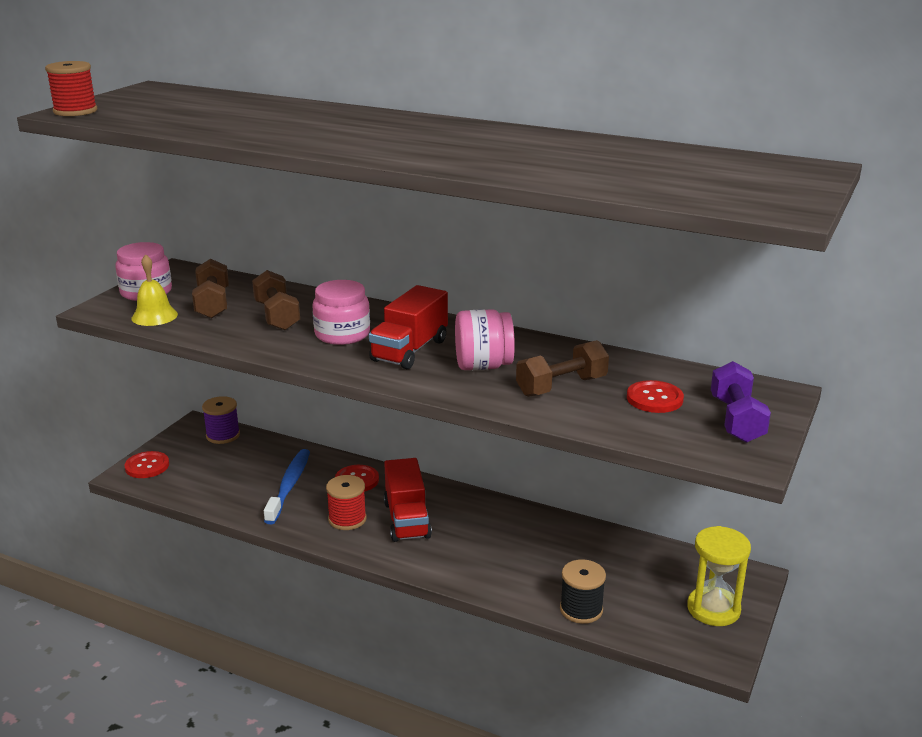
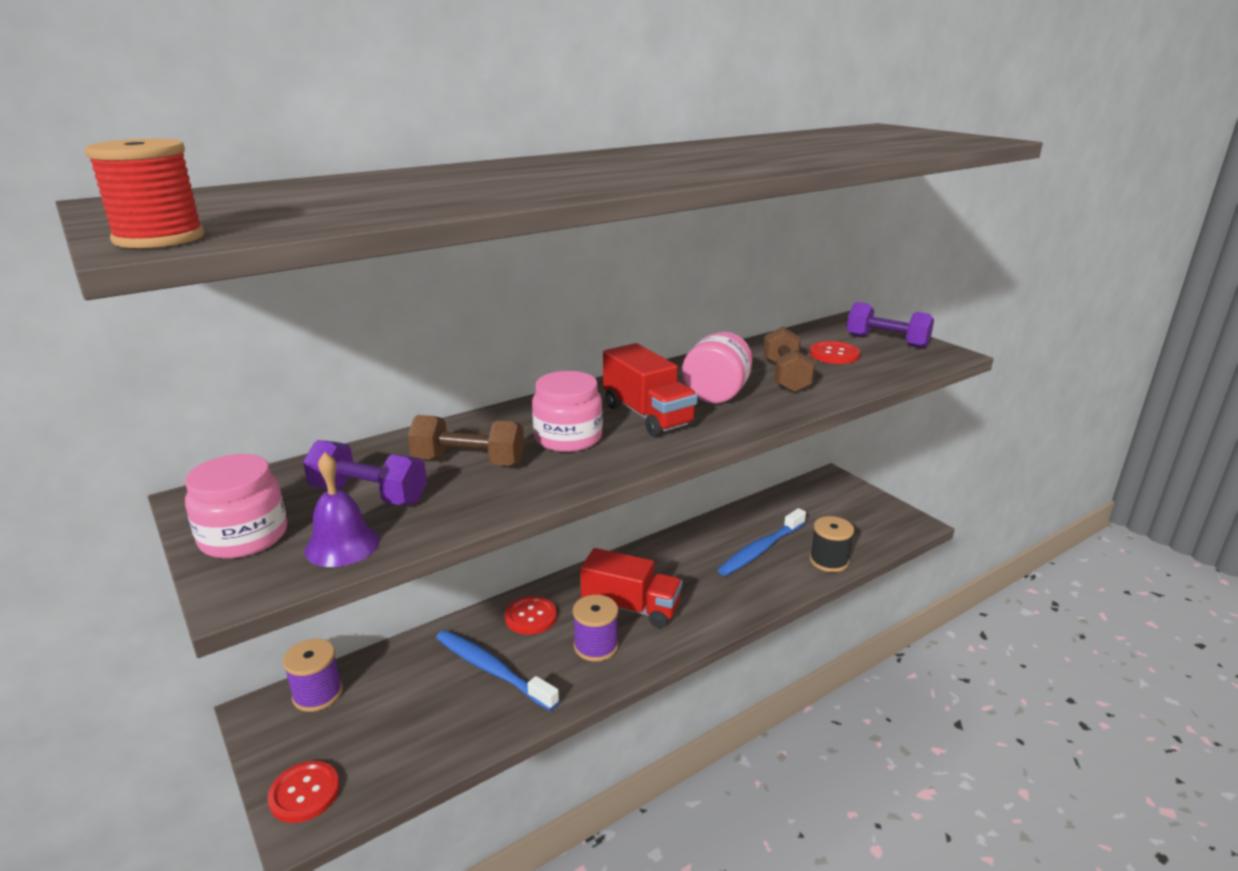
camera: 60 degrees left, 0 degrees up
yellow bell [131,254,178,326] -> purple bell [304,452,380,567]
brown dumbbell [192,259,229,319] -> purple dumbbell [303,440,427,505]
red spool [326,475,367,530] -> purple spool [573,595,618,662]
yellow hourglass [687,526,751,626] -> none
none -> blue toothbrush [718,508,806,576]

